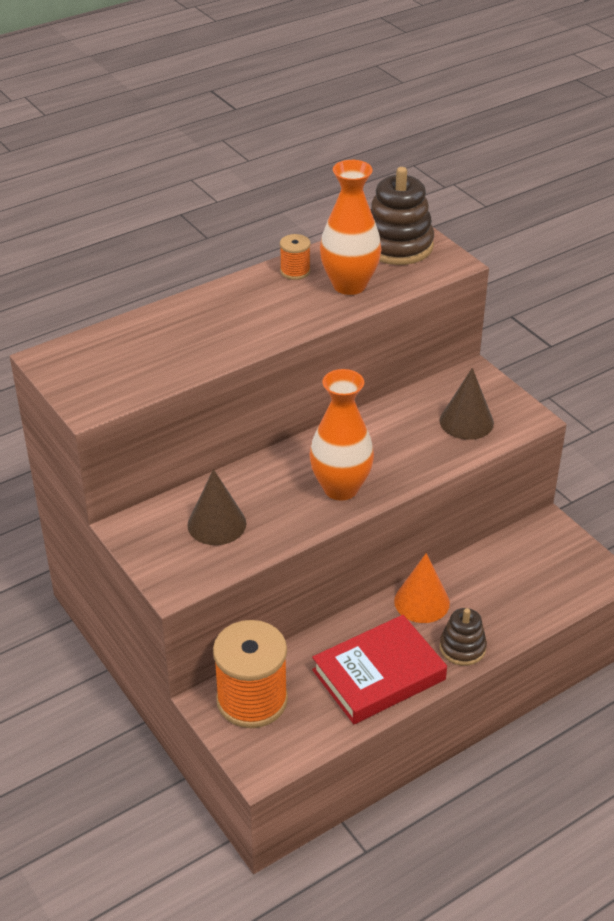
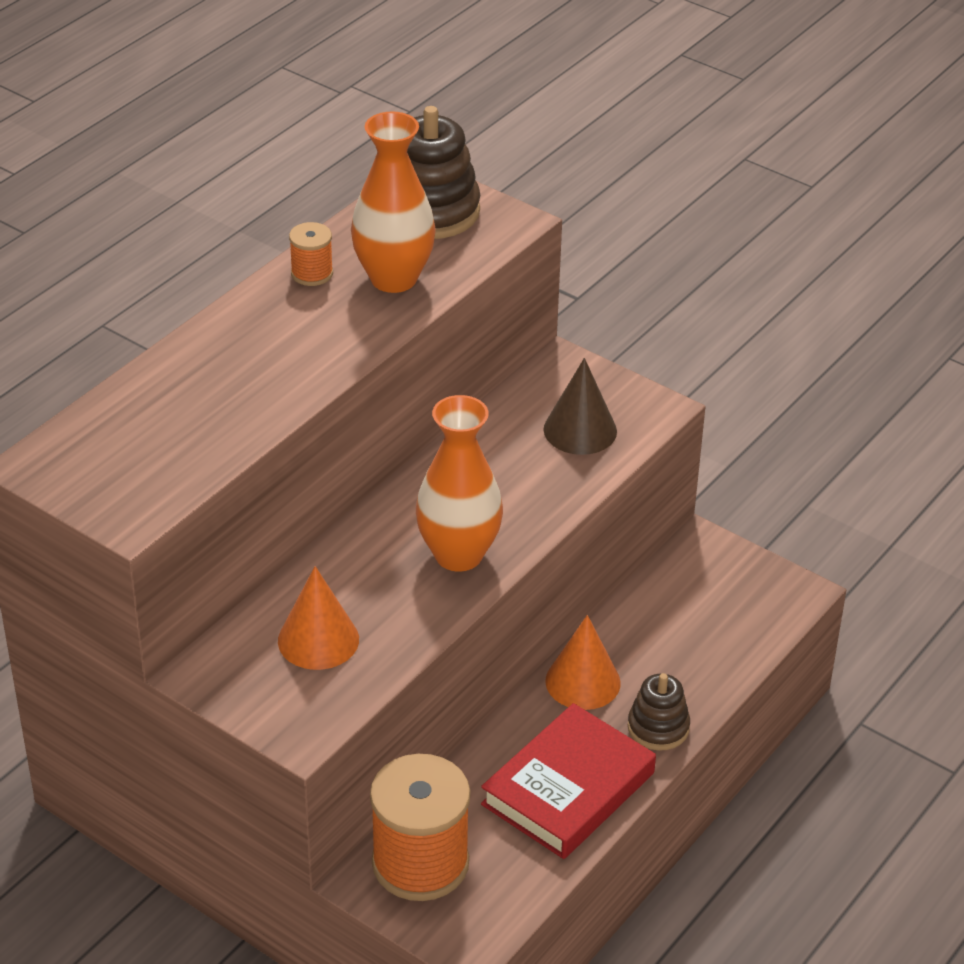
camera: 20 degrees left, 0 degrees up
brown cone [187,469,246,545] -> orange cone [278,566,359,670]

